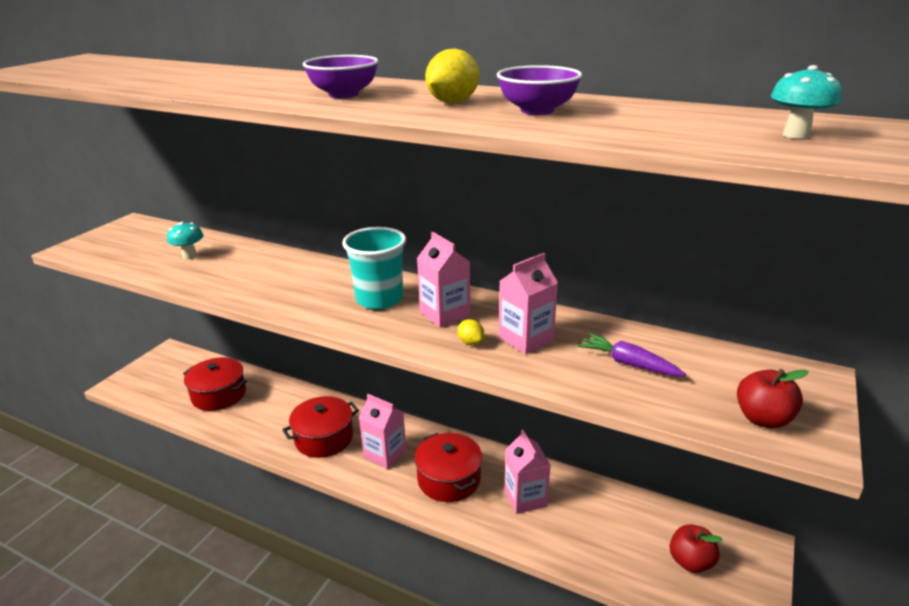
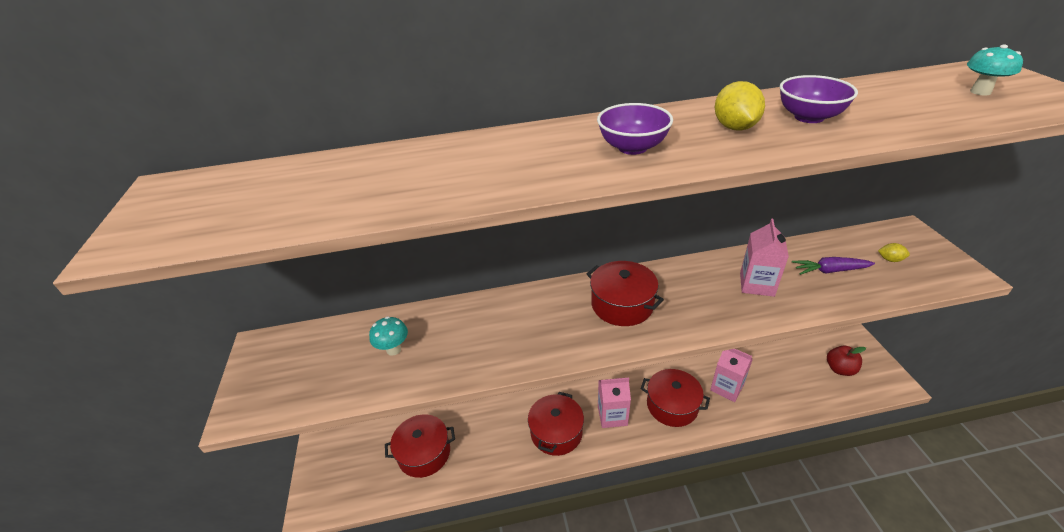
camera: 35 degrees left, 10 degrees up
turquoise cup [342,227,406,310] -> red pot [587,261,664,326]
pink carton [417,232,470,328] -> none
yellow lemon [458,319,484,345] -> yellow lemon moved to [878,243,910,262]
red apple [737,369,809,428] -> none

